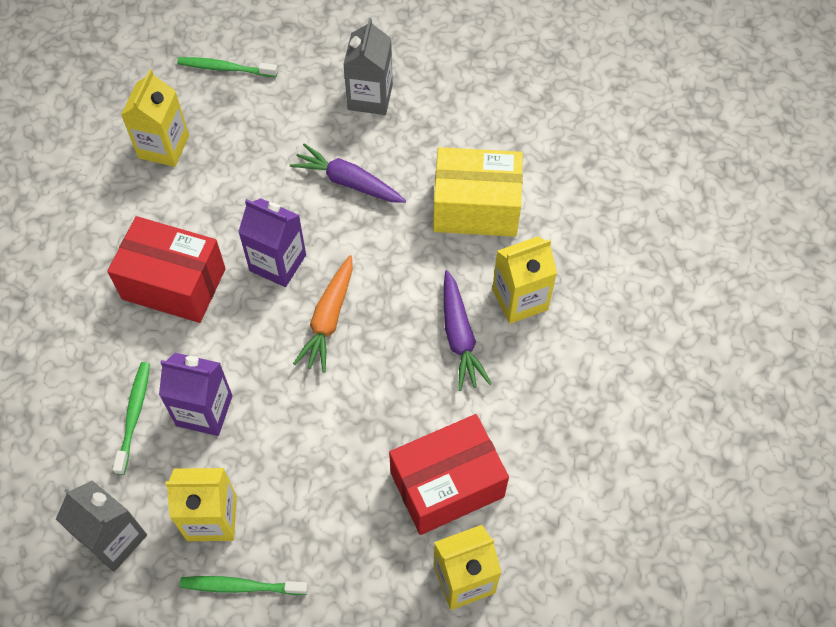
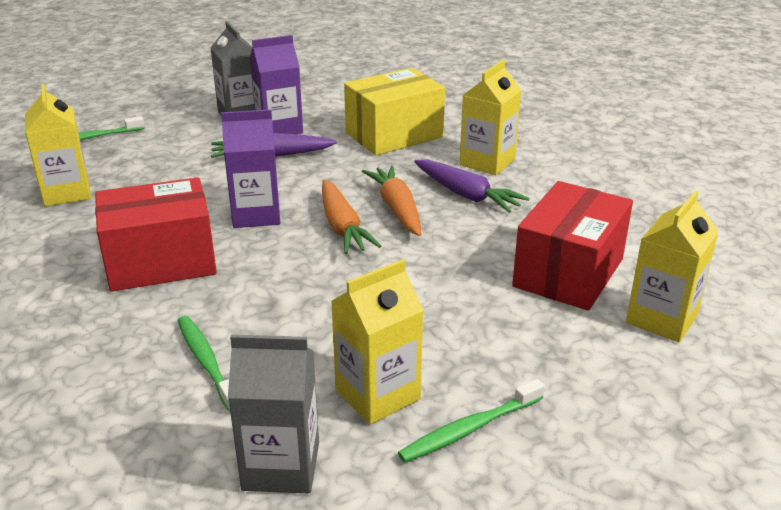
camera: 35 degrees left, 30 degrees down
purple carton [159,353,232,436] -> purple carton moved to [250,35,303,134]
none -> orange carrot [362,165,421,236]

